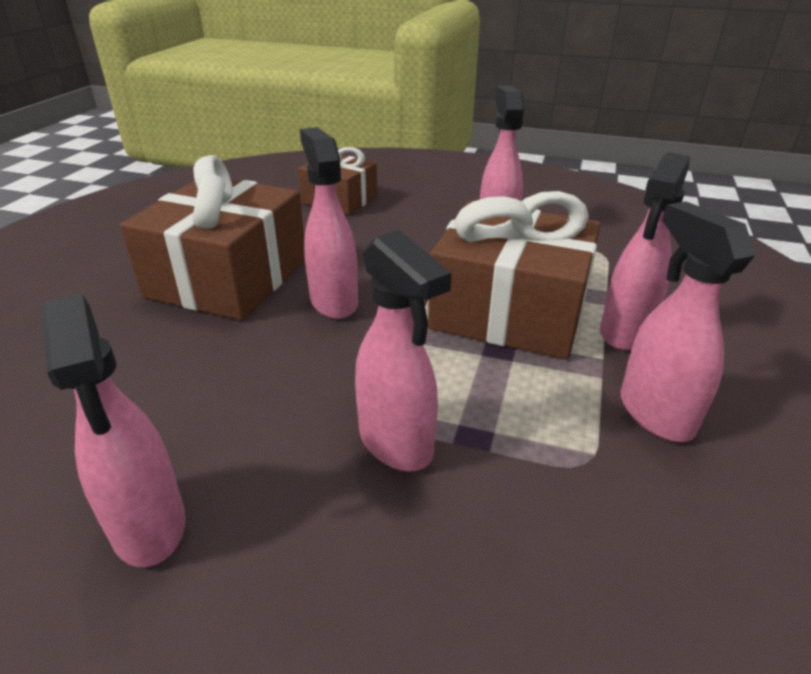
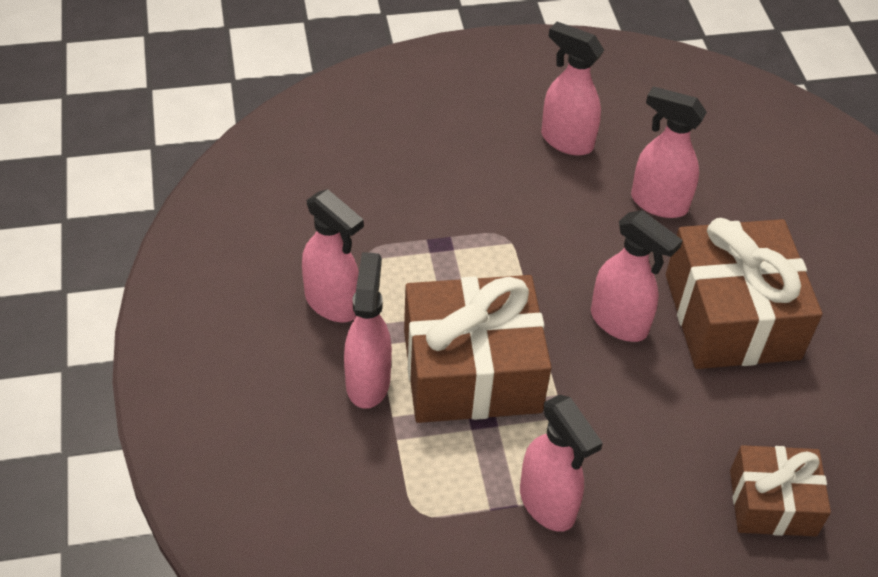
camera: 150 degrees right, 15 degrees up
pink spray bottle [355,230,451,471] -> pink spray bottle moved to [631,86,707,218]

